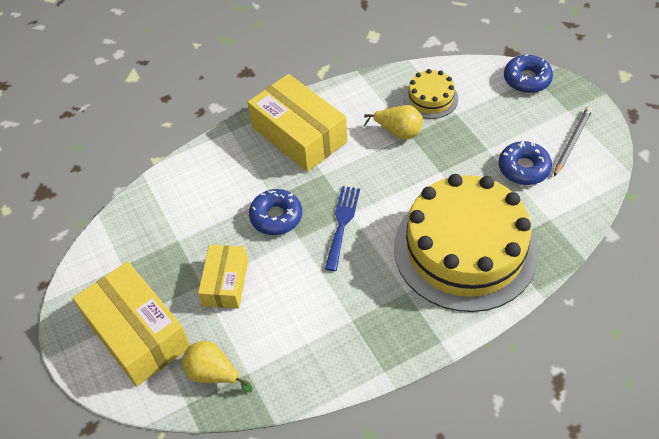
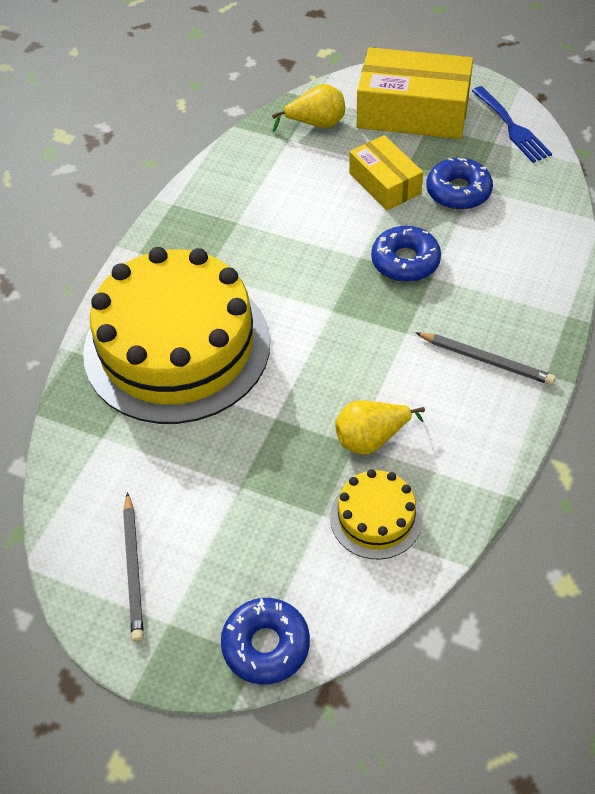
camera: 140 degrees right, 0 degrees up
yellow box [247,74,347,172] -> grey pencil [415,332,556,385]
blue fork [325,186,360,271] -> blue fork moved to [472,86,552,163]
blue donut [499,140,552,185] -> blue donut moved to [426,157,493,210]

